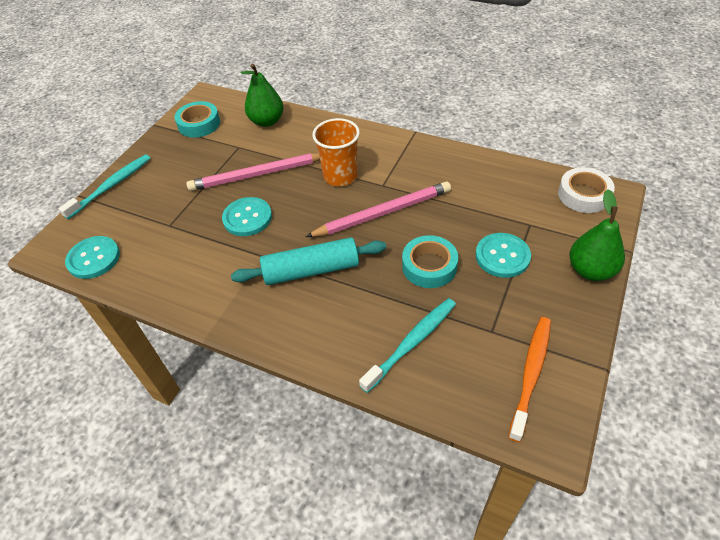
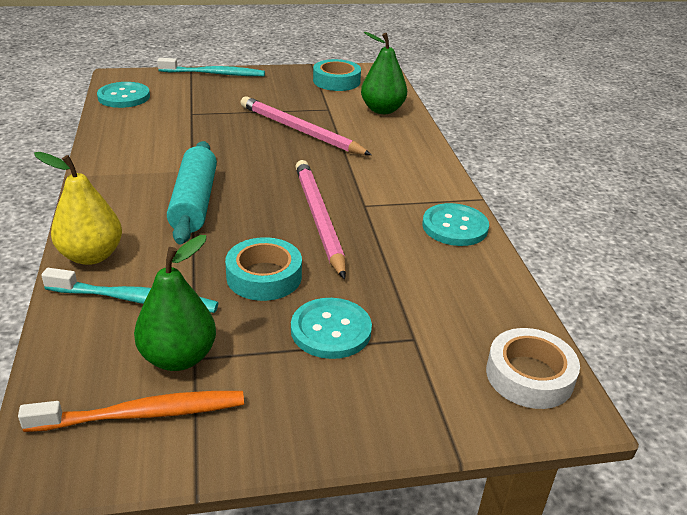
camera: 50 degrees right, 15 degrees down
turquoise button [222,197,272,236] -> turquoise button moved to [422,203,489,246]
turquoise rolling pin [231,237,386,285] -> turquoise rolling pin turned 45 degrees clockwise [167,141,217,245]
pink pencil [306,181,451,237] -> pink pencil turned 135 degrees counterclockwise [295,160,346,279]
orange cup [312,118,360,186] -> none
green pear [569,189,625,281] -> green pear moved to [134,235,216,371]
none -> yellow pear [34,152,122,265]

